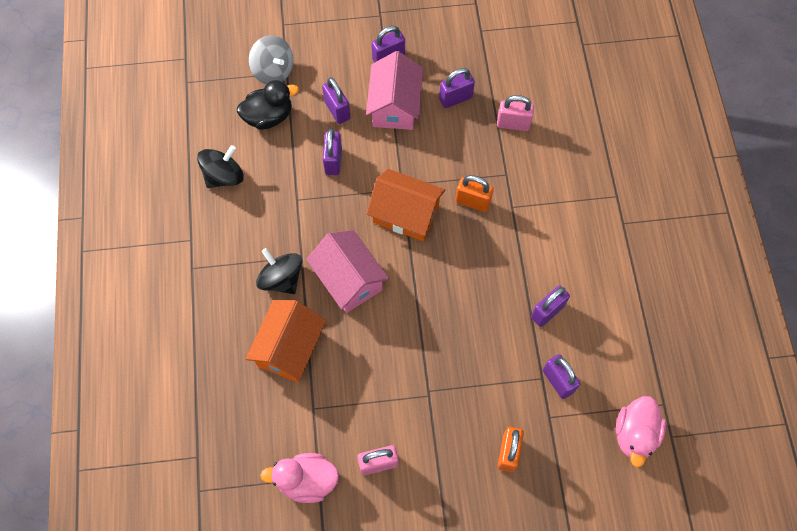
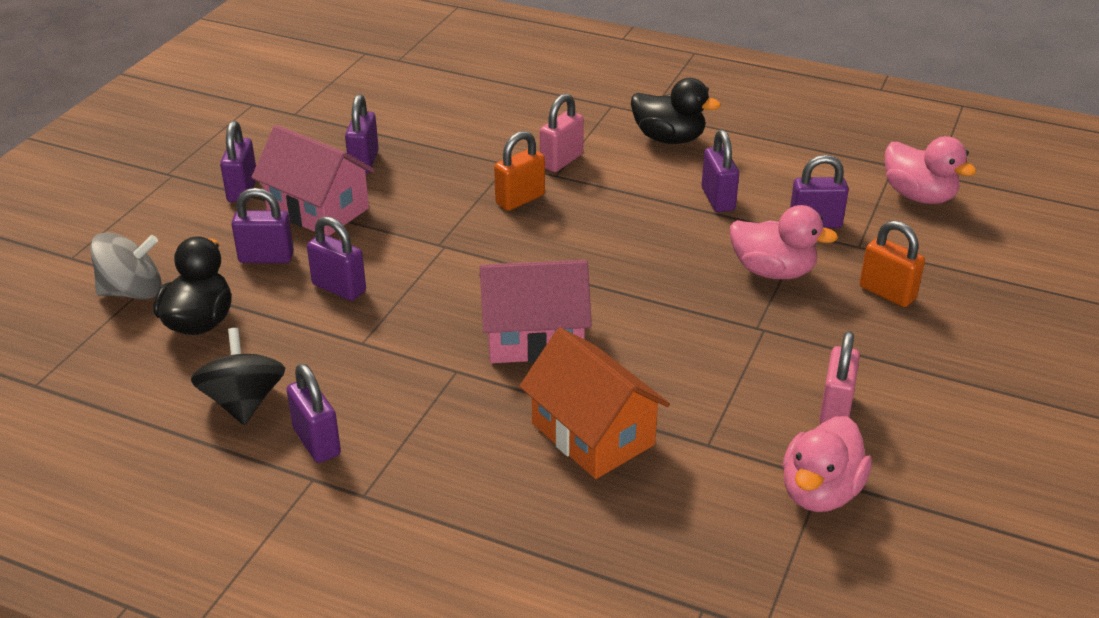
camera: 60 degrees left, 30 degrees down
black spinning top [256,248,302,294] -> none
orange house [367,169,445,241] -> none
pink padlock [497,95,534,131] -> pink padlock moved to [540,93,584,172]
none -> purple padlock [286,363,341,463]
none -> black duck [631,78,721,144]
none -> pink duck [730,205,838,279]

